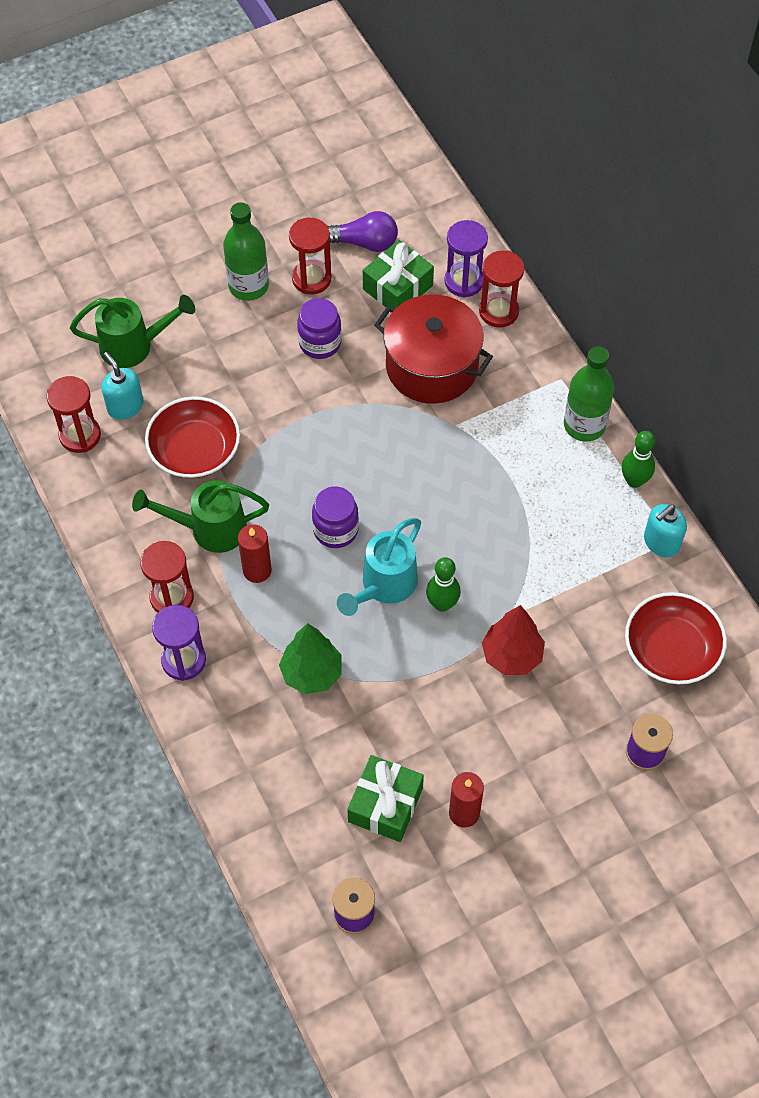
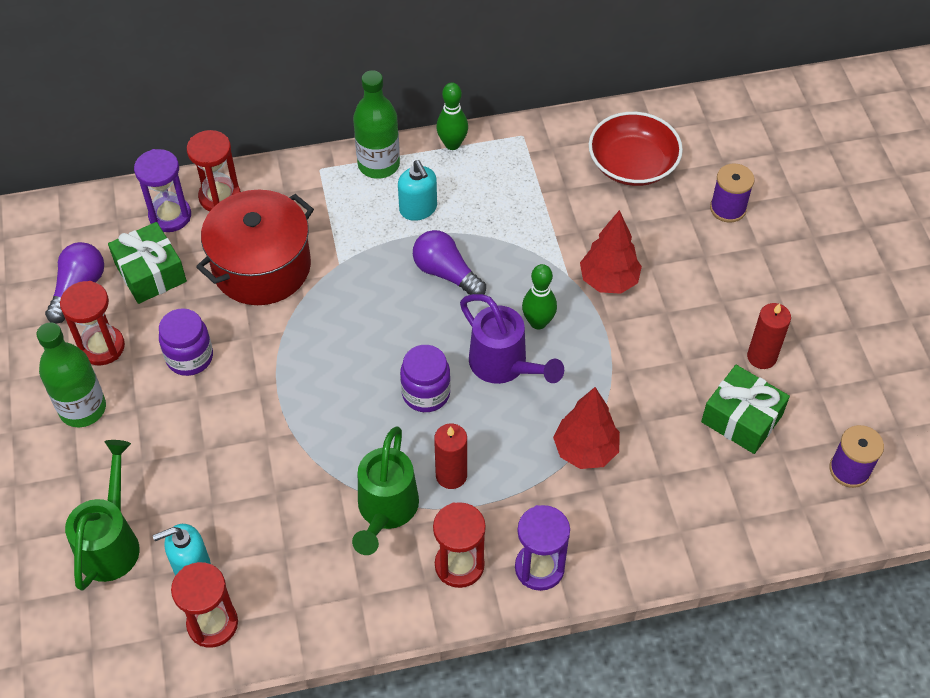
camera: 75 degrees left, 5 degrees down
red bowl [145,396,240,478] -> none
green tree [279,623,342,694] -> red tree [553,387,620,469]
turquoise watering can [337,518,421,616] -> purple watering can [460,294,564,384]
turquoise soap dispenser [644,504,687,557] -> turquoise soap dispenser moved to [398,160,437,221]
none -> purple light bulb [413,230,486,295]

